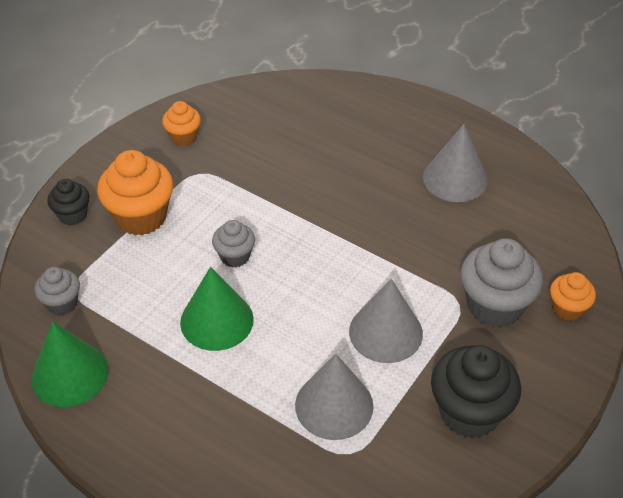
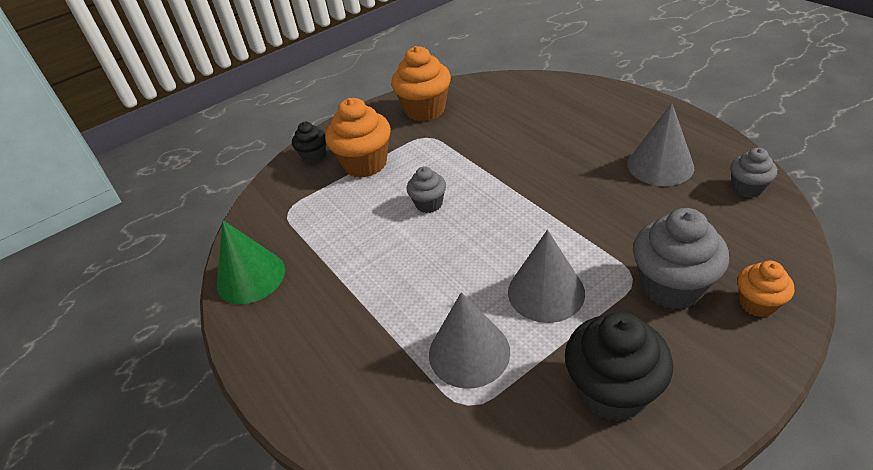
camera: 25 degrees right, 5 degrees down
grey cupcake [34,267,80,315] -> grey cupcake moved to [730,148,777,198]
orange cupcake [162,101,201,146] -> orange cupcake [391,46,451,121], size x1.79
green cone [180,267,254,351] -> none

